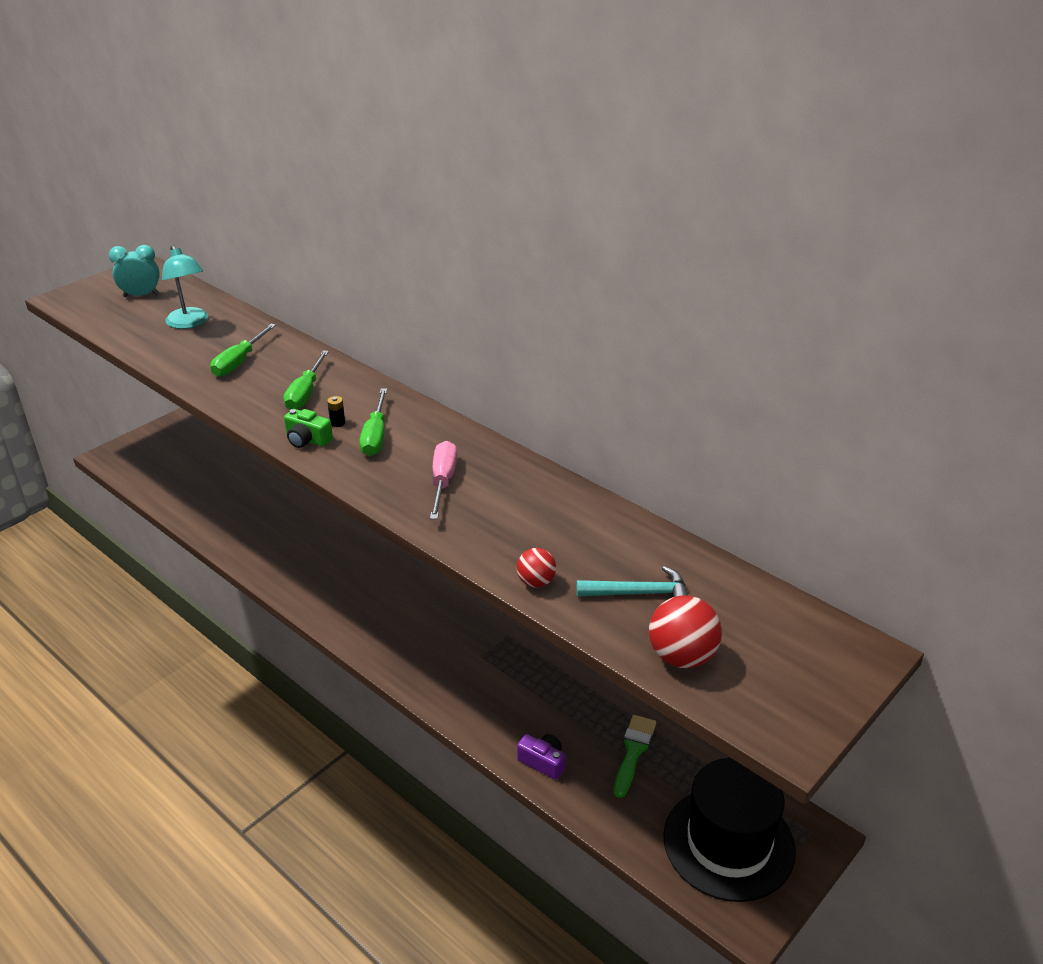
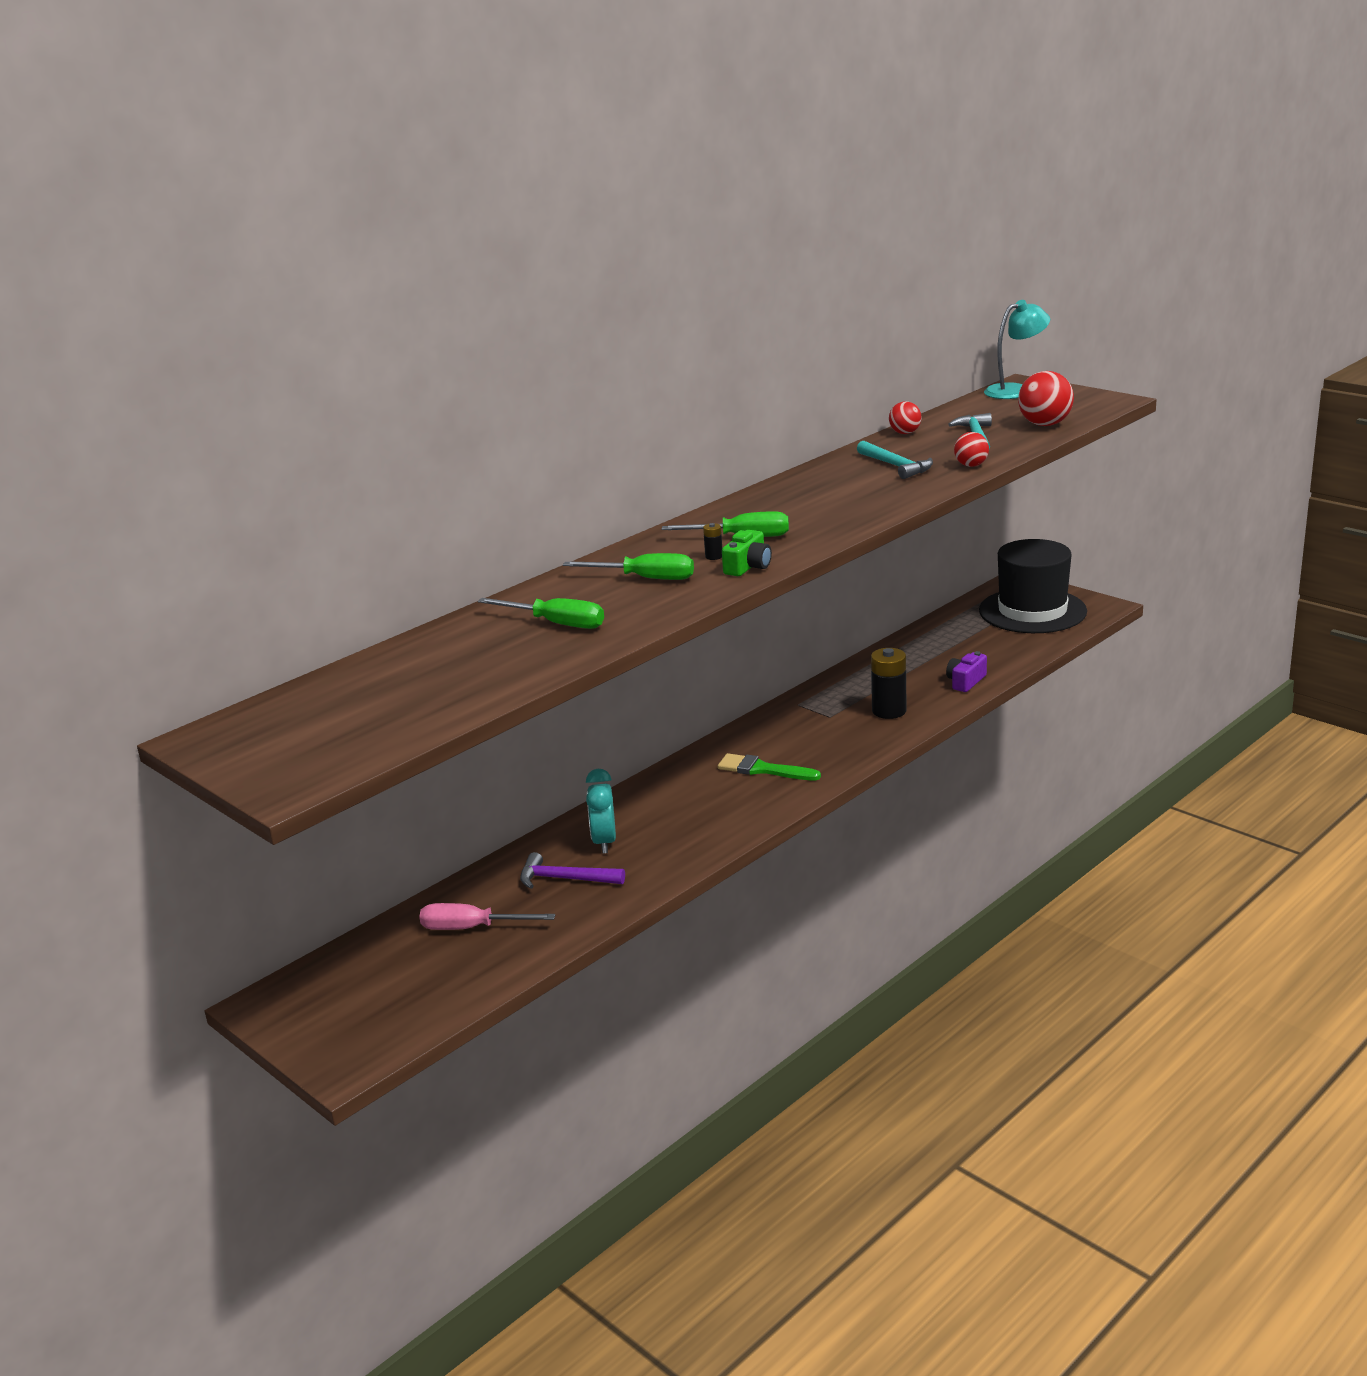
camera: 85 degrees left, 10 degrees down
turquoise clock [109,245,160,297] -> turquoise clock moved to [586,769,616,854]
turquoise lamp [162,245,208,329] -> turquoise lamp moved to [984,300,1050,399]
pink screwdriver [430,441,457,519] -> pink screwdriver moved to [419,903,555,930]
green brush [613,715,656,798] -> green brush moved to [718,753,821,780]
none -> purple hammer [520,852,625,889]
none -> turquoise hammer [857,441,933,479]
none -> black battery [871,648,907,719]
none -> red ball [889,401,922,434]

